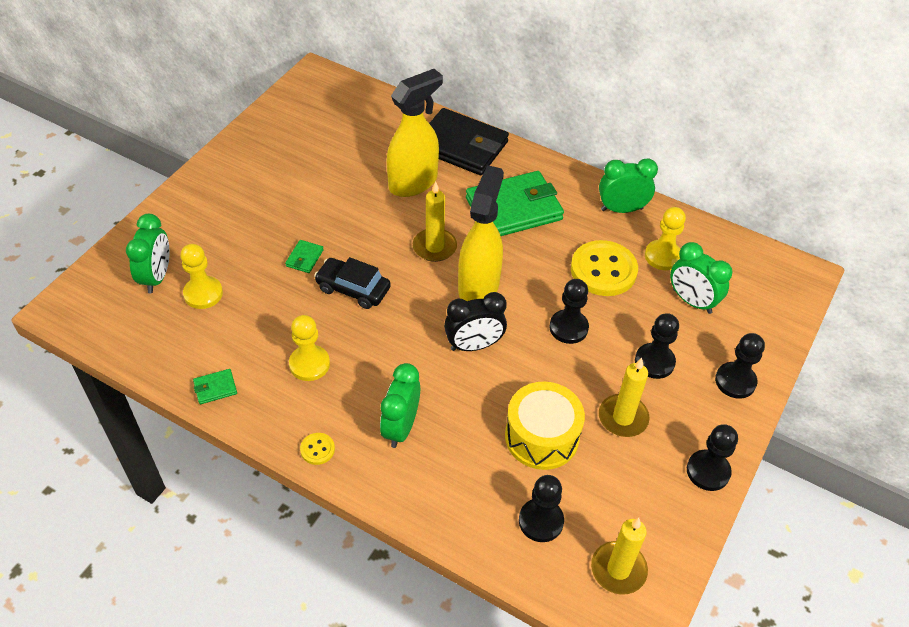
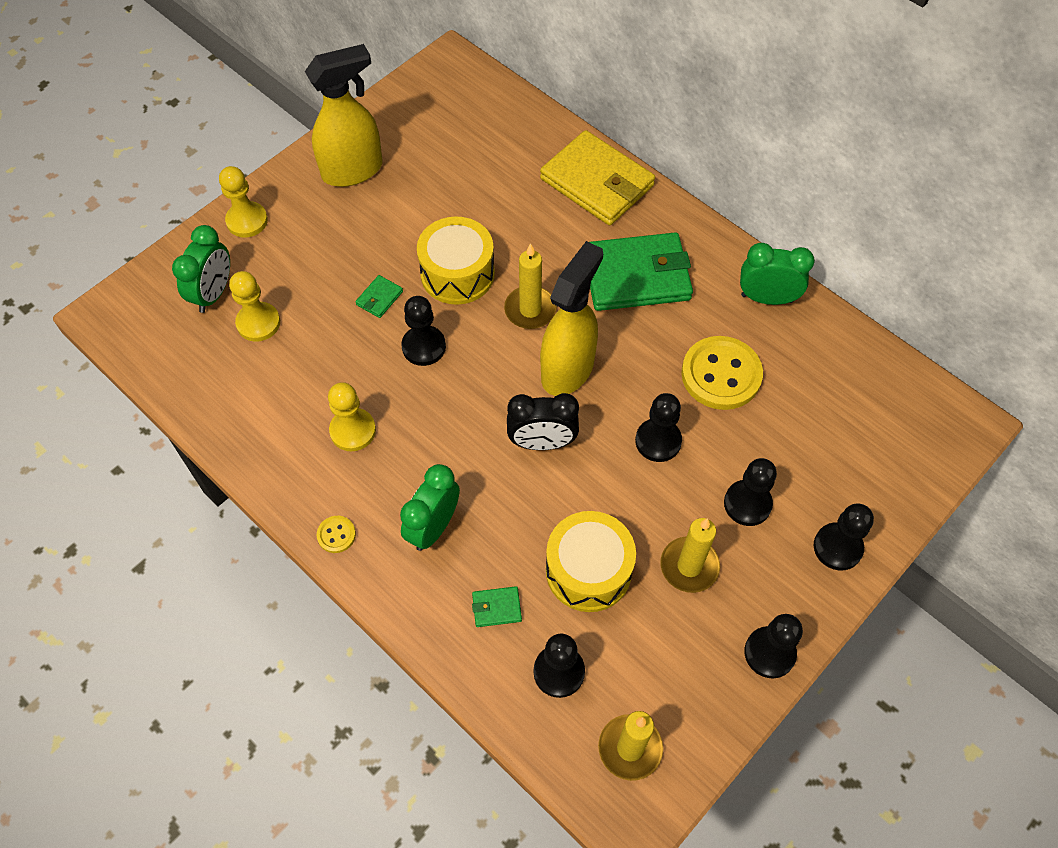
camera: 15 degrees right, 10 degrees up
green wallet [193,369,237,404] -> green wallet moved to [472,586,522,627]
black car [314,257,391,309] -> black pawn [401,296,446,366]
yellow spray bottle [387,69,443,197] -> yellow spray bottle moved to [305,44,383,187]
black wallet [429,108,509,175] -> yellow wallet [540,130,655,225]
yellow pawn [645,207,686,270] -> yellow pawn moved to [219,166,268,238]
green clock [670,242,732,314] -> none
none -> yellow drum [417,216,495,305]

